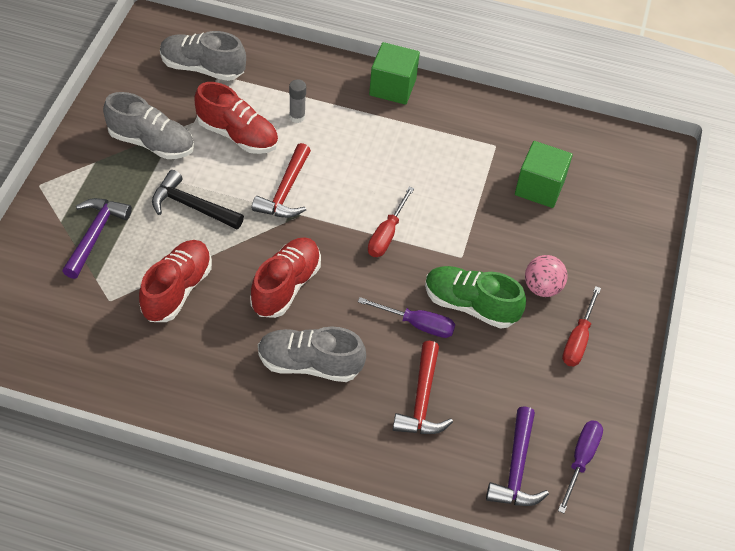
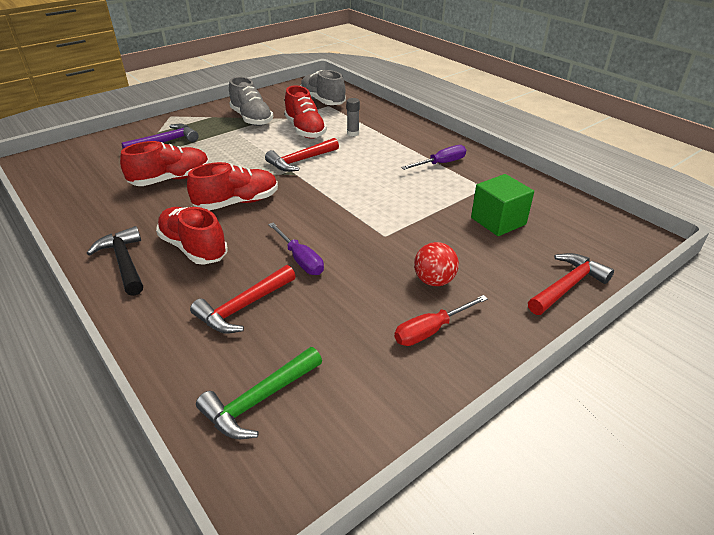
camera: 40 degrees right, 15 degrees down
black hammer [152,170,244,229] -> black hammer moved to [87,226,143,296]
grey shoe [258,326,366,382] -> red shoe [156,207,228,265]
red screwdriver [368,186,414,257] -> none
green cube [369,42,420,105] -> none
green shoe [425,266,526,329] -> none
purple hammer [486,406,549,506] -> green hammer [196,347,322,439]
pink ball [525,255,567,297] -> red ball [414,242,459,286]
purple screwdriver [558,420,603,513] -> purple screwdriver moved to [401,145,466,170]
none -> red hammer [528,253,614,315]

